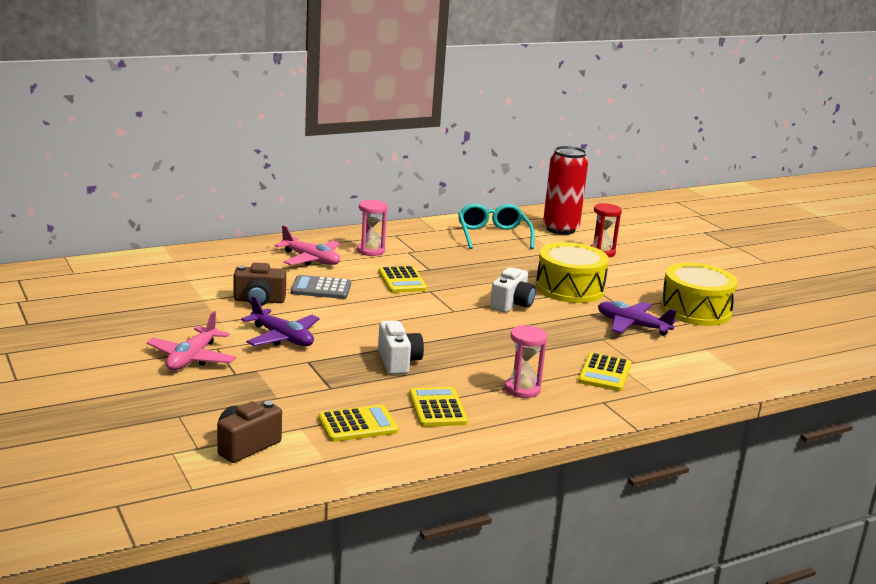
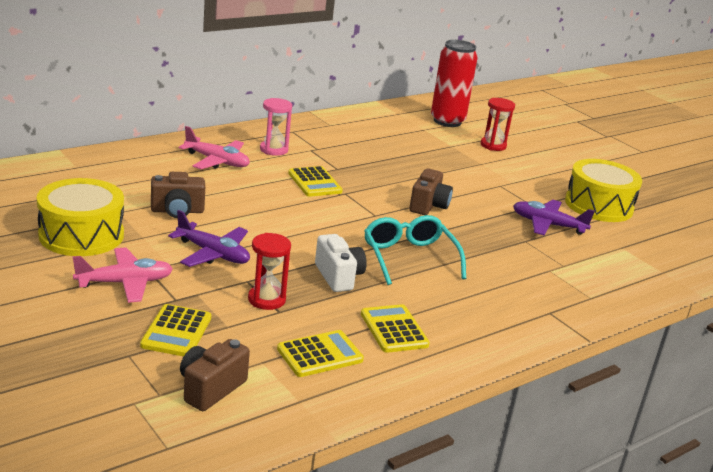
camera: 10 degrees left, 5 degrees up
pink plane [146,311,236,370] -> pink plane turned 120 degrees counterclockwise [72,248,173,303]
grey calculator [291,275,351,299] -> none
turquoise glasses [458,204,535,249] -> turquoise glasses moved to [364,215,466,285]
white camera [490,267,536,313] -> brown camera [409,168,453,215]
pink hourglass [505,325,548,398] -> none
yellow drum [536,242,609,303] -> yellow drum moved to [37,178,124,256]
yellow calculator [578,352,631,391] -> yellow calculator moved to [140,304,211,357]
none -> red hourglass [248,233,291,310]

